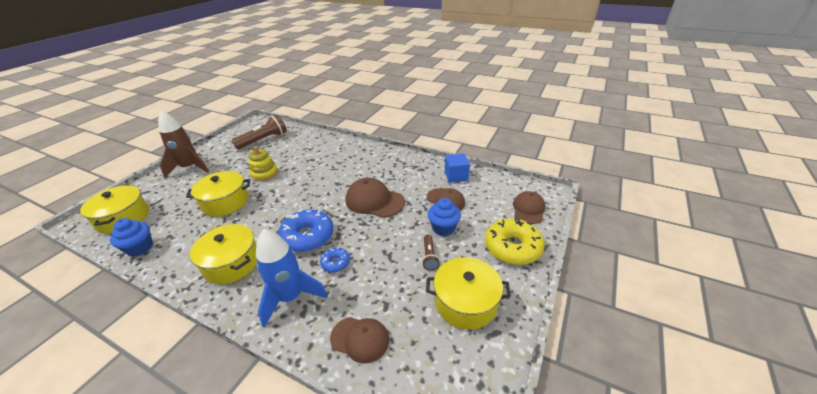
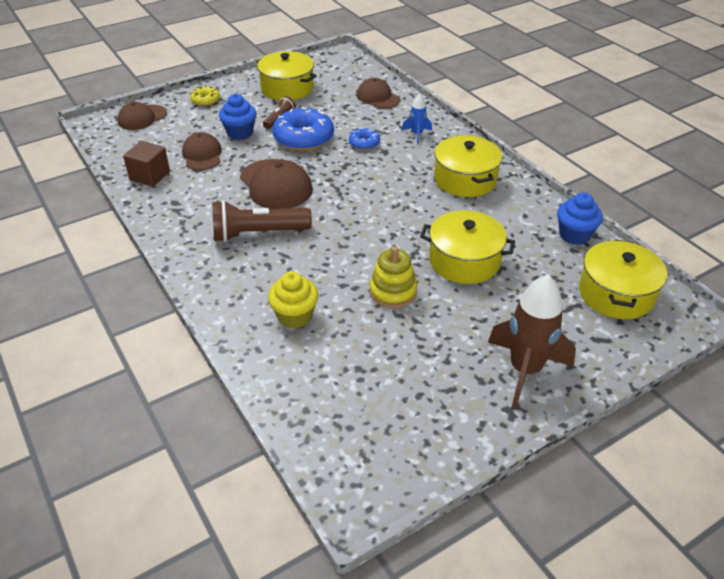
camera: 150 degrees left, 5 degrees up
brown flashlight [232,114,287,149] -> brown flashlight moved to [212,200,312,242]
blue rocket [256,229,328,328] -> blue rocket [402,94,432,144], size x0.50
blue donut [278,210,334,252] -> blue donut moved to [272,107,334,151]
blue cube [445,153,470,183] -> brown cube [123,141,170,187]
yellow donut [485,218,545,265] -> yellow donut [190,86,220,106], size x0.51
none -> yellow cupcake [268,272,318,329]

